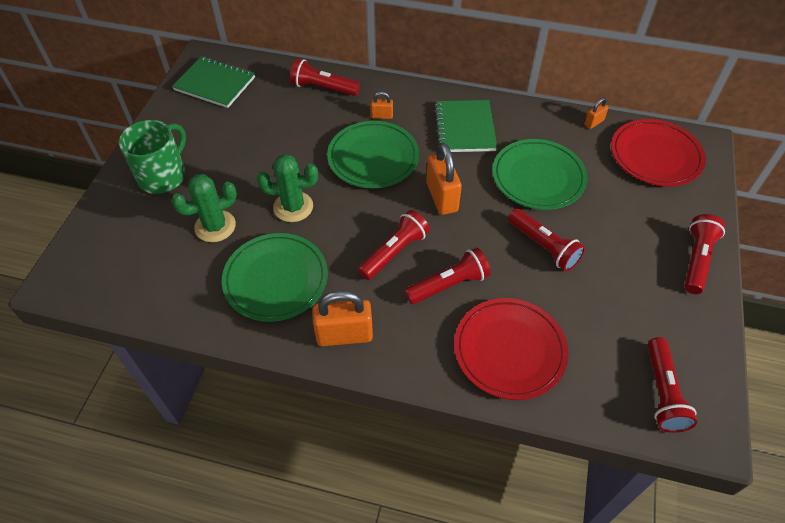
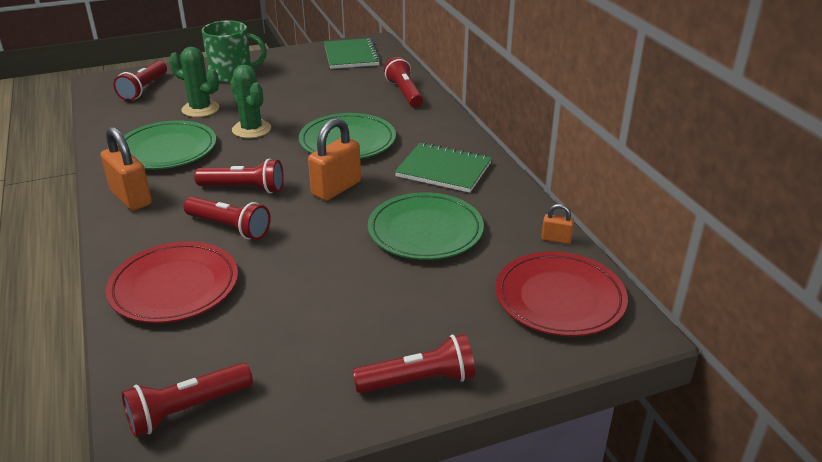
camera: 55 degrees right, 20 degrees down
orange padlock [371,91,393,119] -> none
green notebook [435,100,497,152] -> green notebook turned 60 degrees clockwise [395,142,492,193]
red flashlight [508,208,585,272] -> red flashlight moved to [113,61,167,101]

